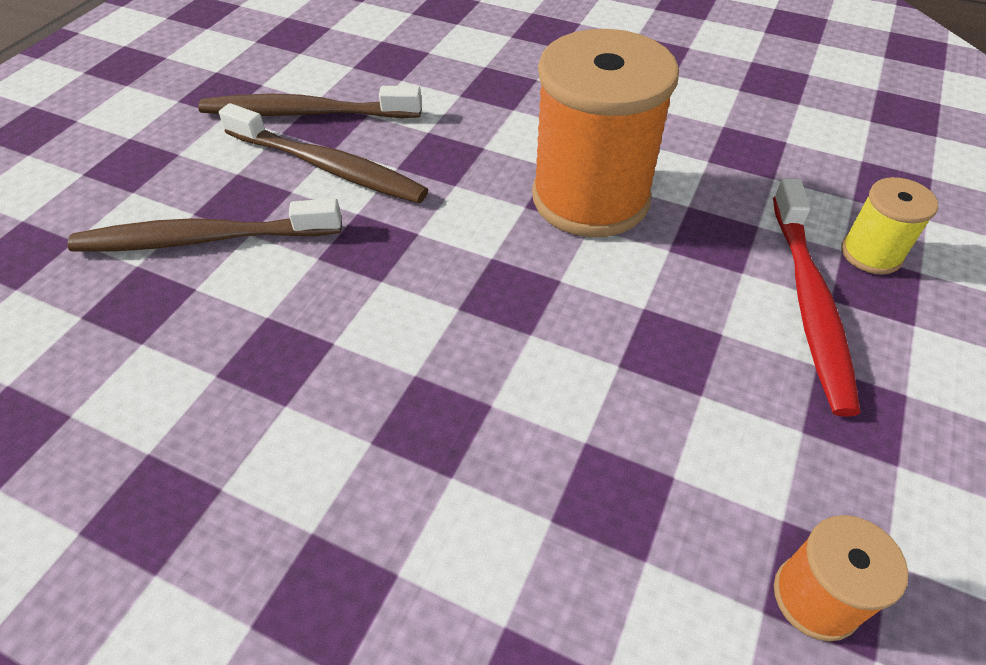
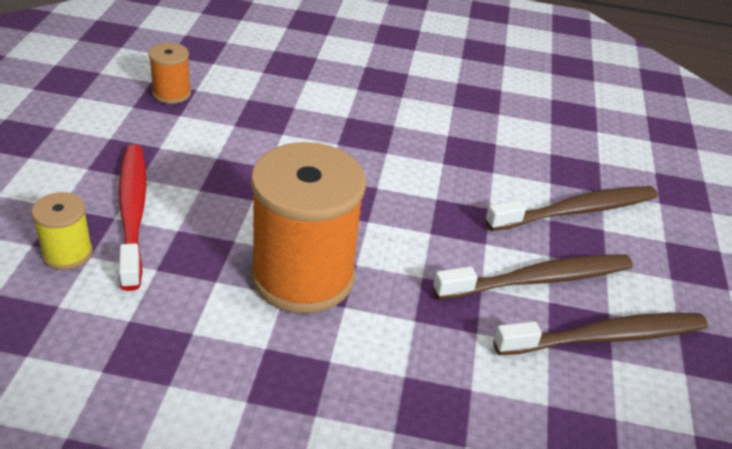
camera: 160 degrees right, 10 degrees down
brown toothbrush [219,103,429,203] -> brown toothbrush turned 150 degrees clockwise [433,254,633,300]

